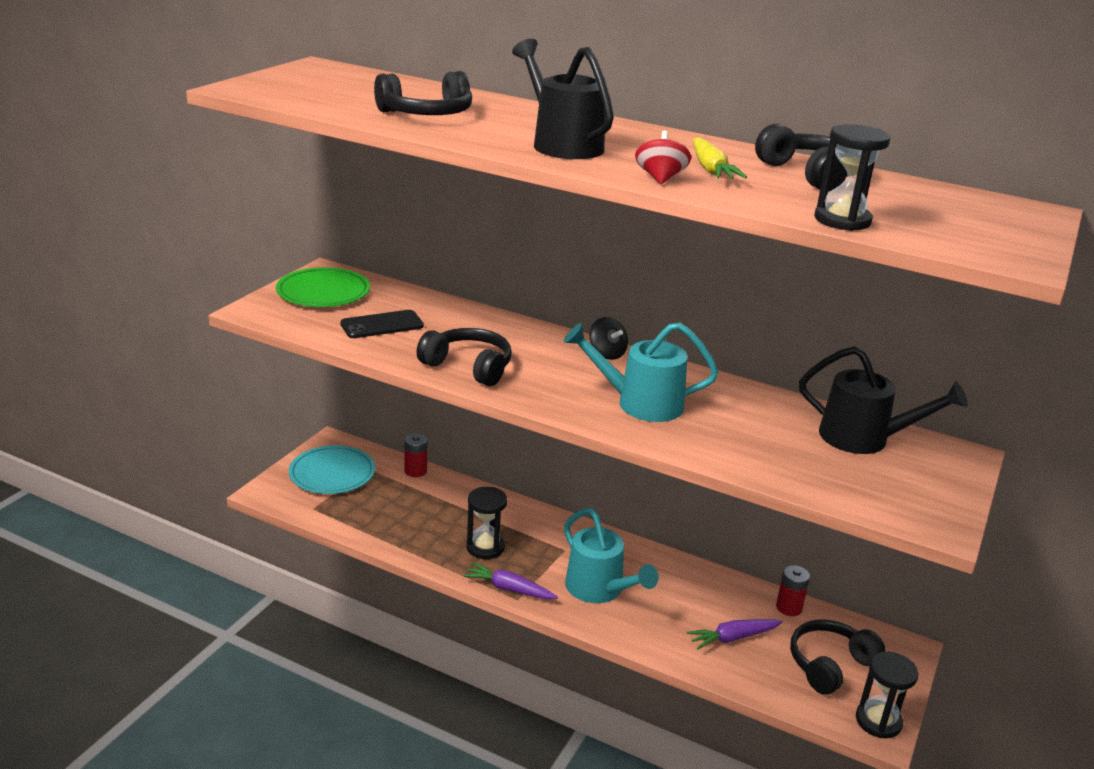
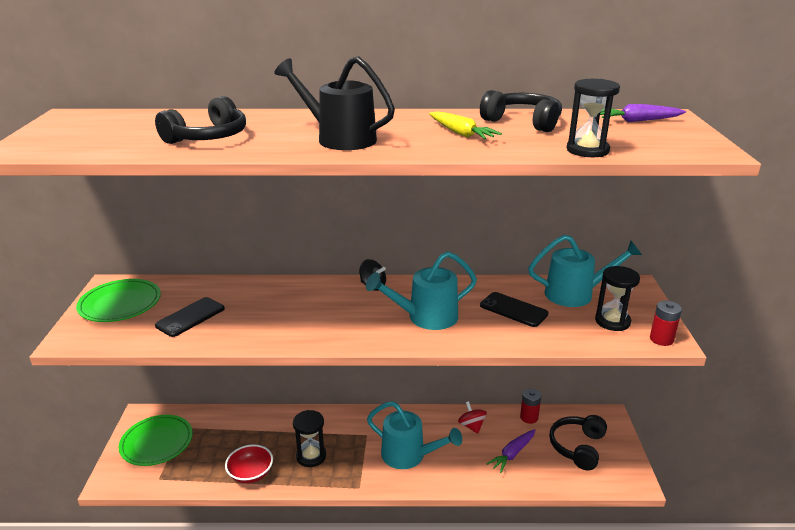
camera: 25 degrees left, 0 degrees up
turquoise plate [289,445,375,494] -> green plate [119,415,192,466]
red battery [404,433,427,477] -> red battery moved to [650,301,682,346]
black headphones [417,328,512,386] -> none
purple carrot [463,562,558,599] -> purple carrot moved to [600,104,686,122]
red spinning top [635,131,691,184] -> red spinning top moved to [458,401,487,434]
black watering can [799,346,968,454] -> turquoise watering can [528,235,642,307]
black hourglass [856,651,918,738] -> black hourglass moved to [595,266,640,331]
none -> red bowl [225,444,273,484]
none -> black phone [480,292,548,327]

